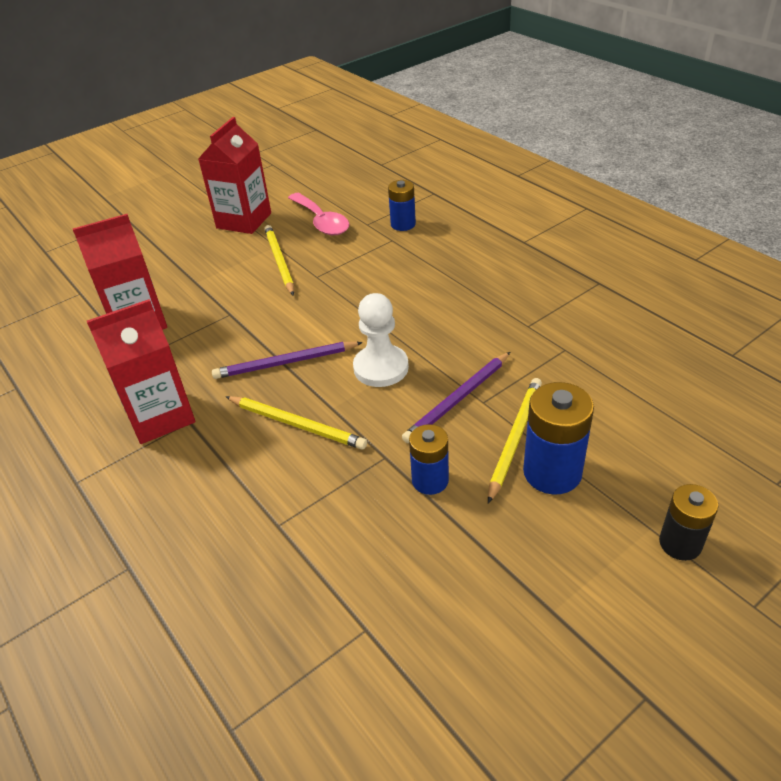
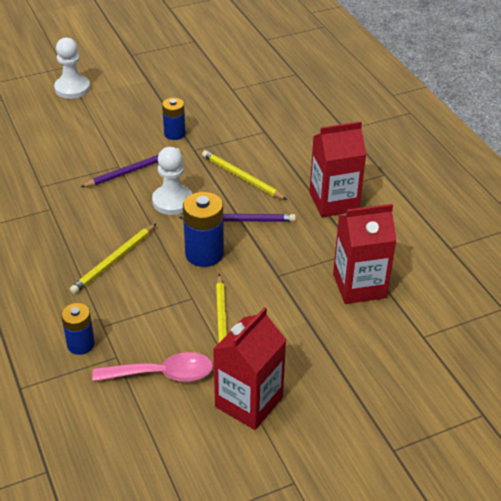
camera: 170 degrees left, 0 degrees up
pink spoon [288,193,349,235] -> pink spoon turned 105 degrees clockwise [92,352,213,382]
yellow pencil [488,378,542,504] -> yellow pencil moved to [70,224,156,294]
blue battery [523,382,594,494] -> blue battery moved to [183,192,224,267]
black battery [659,484,719,561] -> white pawn [54,37,90,99]

